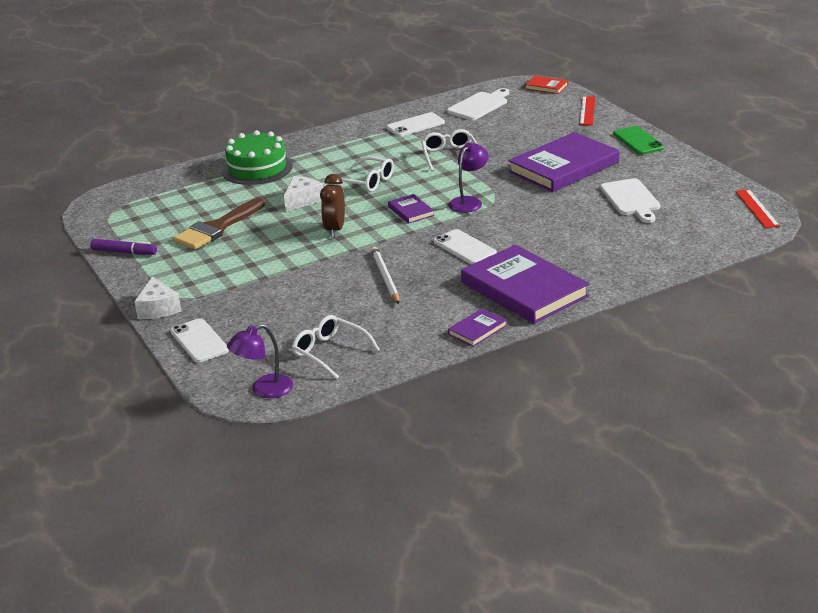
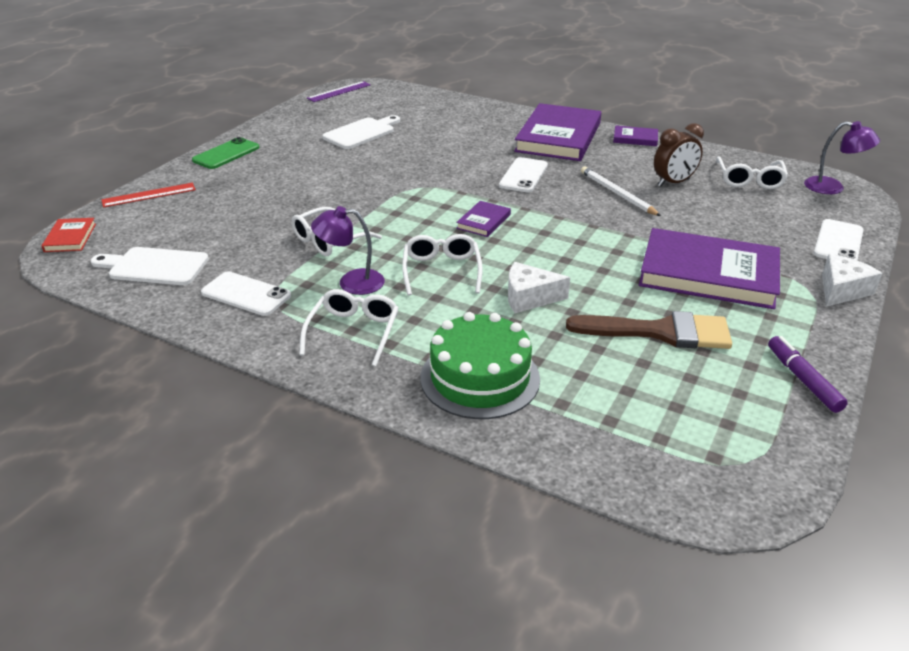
camera: 125 degrees left, 5 degrees up
brown clock [320,174,345,238] -> brown clock moved to [654,123,704,187]
white pencil [371,247,399,304] -> white pencil turned 105 degrees clockwise [581,167,661,216]
purple lamp [449,143,489,213] -> purple lamp moved to [311,206,385,295]
purple book [508,132,620,192] -> purple book moved to [639,228,780,309]
red ruler [735,189,780,228] -> purple ruler [307,81,371,102]
none -> white glasses [299,289,399,367]

